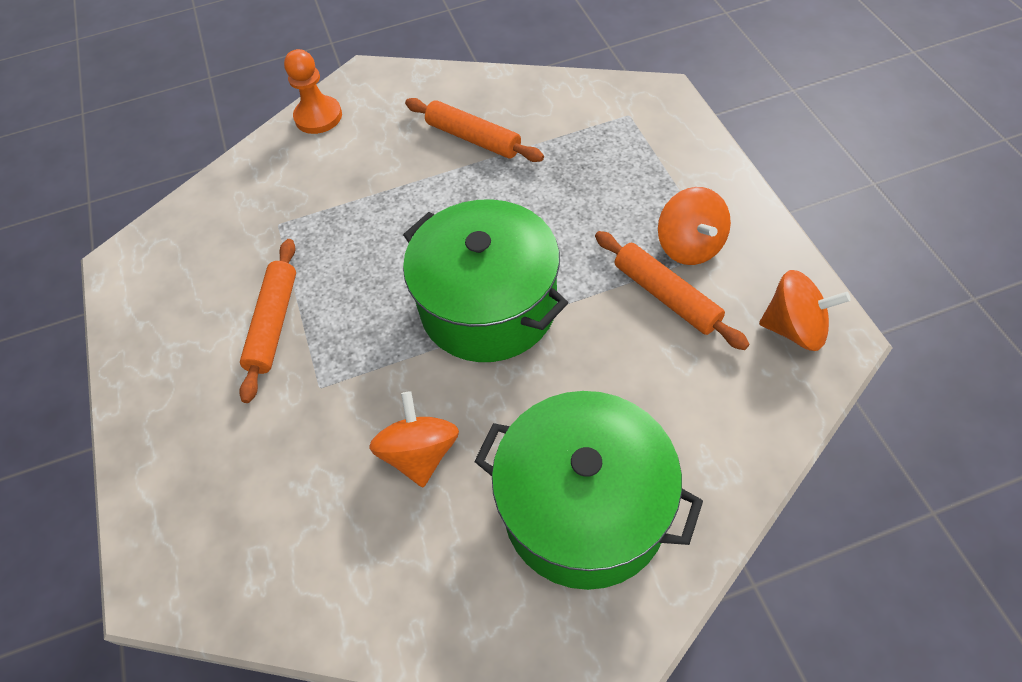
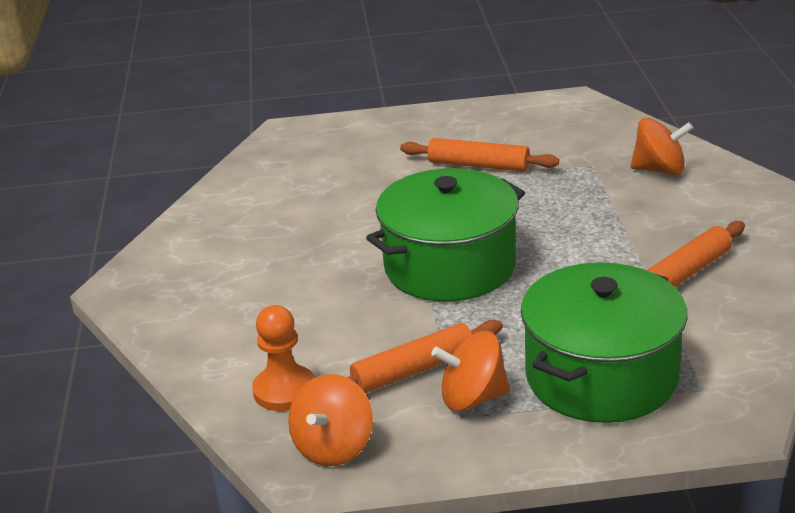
camera: 100 degrees right, 25 degrees down
orange pawn [284,49,342,134] -> orange pawn moved to [252,305,315,411]
orange spinning top [369,391,459,487] -> orange spinning top moved to [630,118,693,175]
green pot [474,391,703,590] -> green pot moved to [521,262,688,423]

